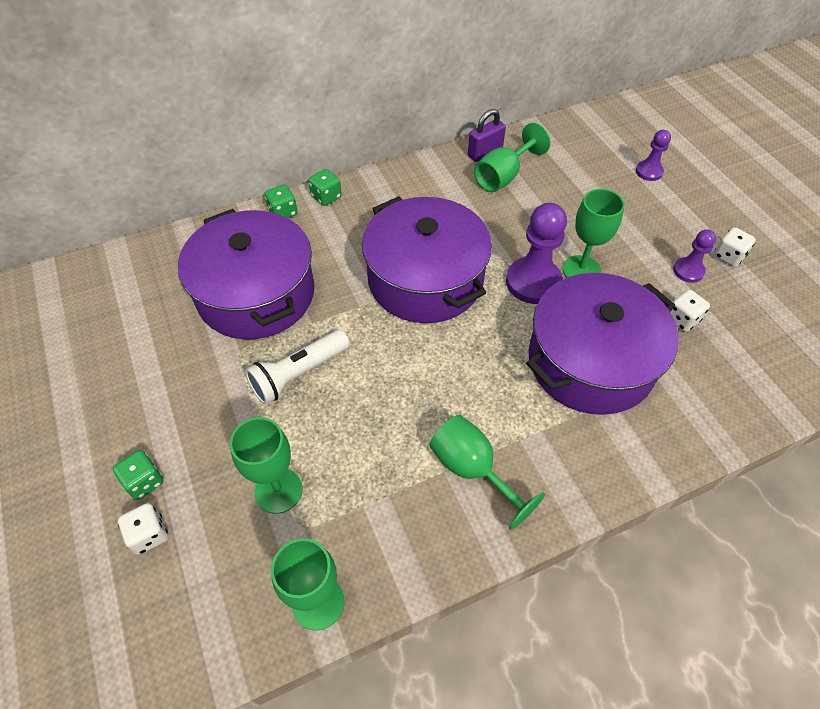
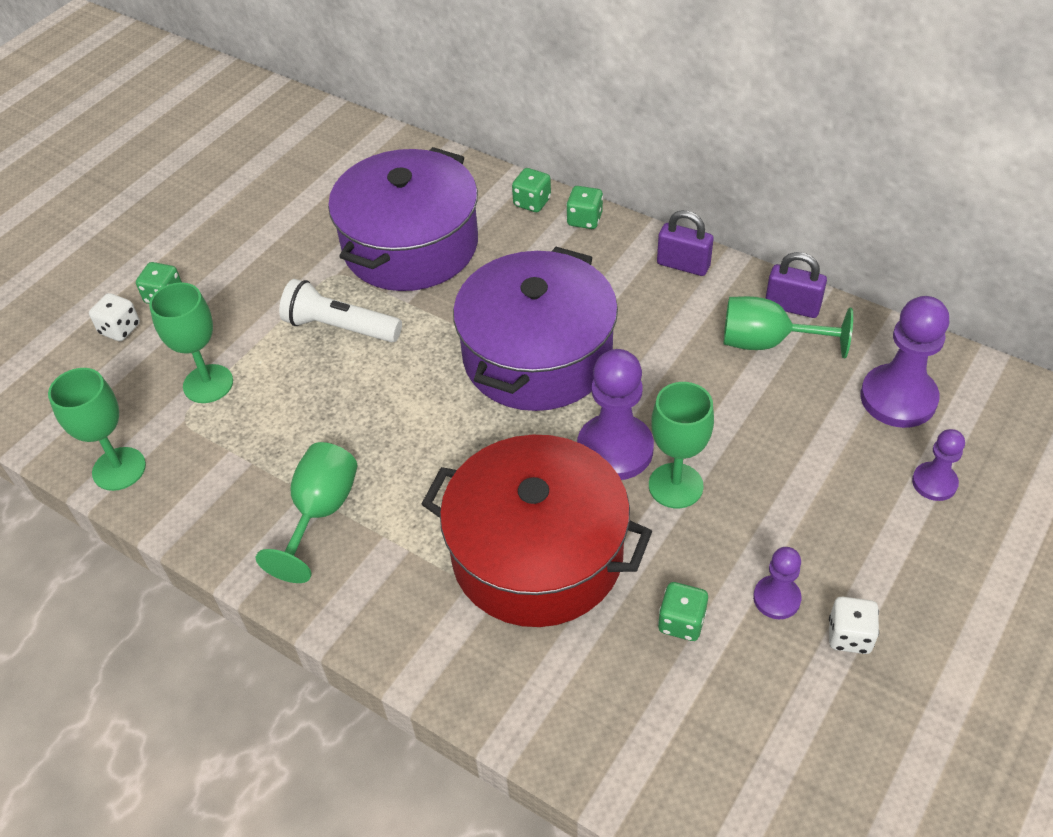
camera: 60 degrees right, 5 degrees down
purple pot [526,273,679,415] -> red pot [422,435,652,627]
white dice [671,290,710,332] -> green dice [658,582,708,641]
none -> purple padlock [657,210,714,276]
none -> purple pawn [860,296,949,428]

